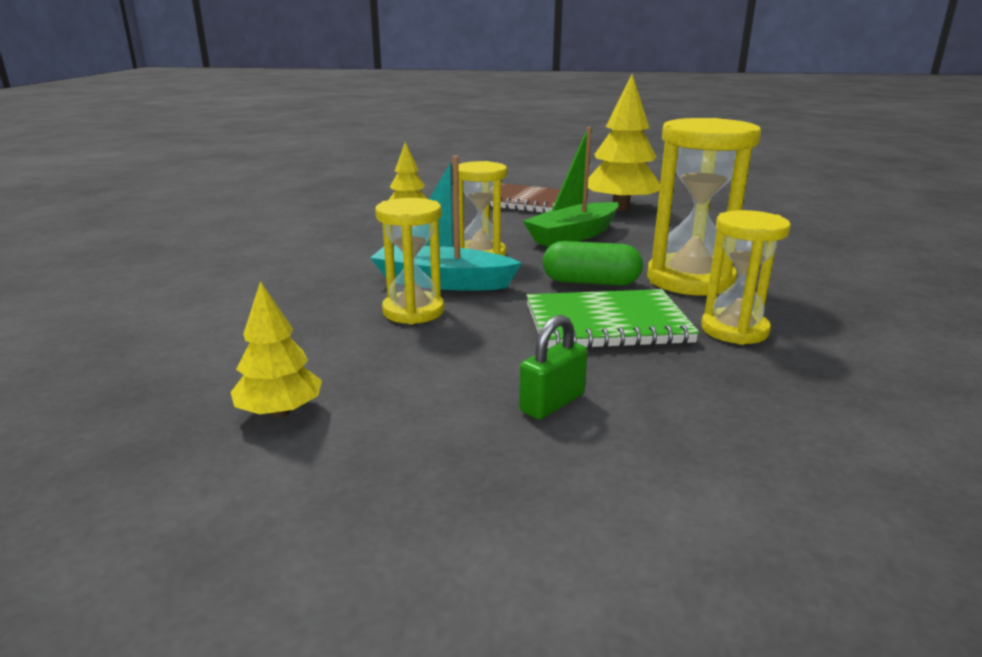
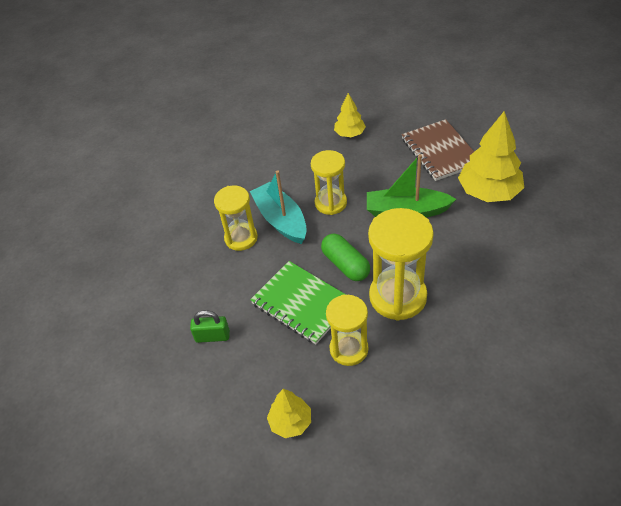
camera: 50 degrees right, 25 degrees up
yellow tree [230,281,322,417] -> yellow tree moved to [267,389,311,438]

